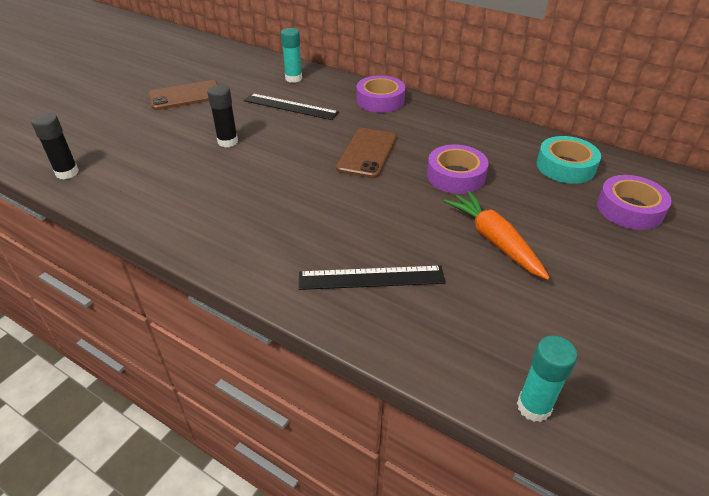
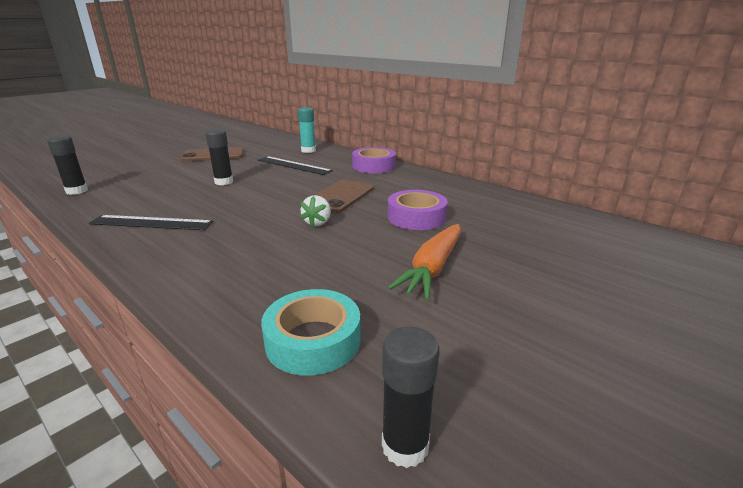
camera: 10 degrees right, 15 degrees down
black ruler [299,266,446,290] -> black ruler moved to [89,215,214,230]
orange carrot [444,191,550,280] -> orange carrot turned 135 degrees counterclockwise [388,224,461,300]
turquoise glue stick [517,336,577,422] -> black glue stick [382,327,440,468]
turquoise tape [537,136,601,184] -> turquoise tape moved to [261,289,361,376]
purple tape [597,175,672,230] -> none
none -> white strawberry [300,195,331,227]

